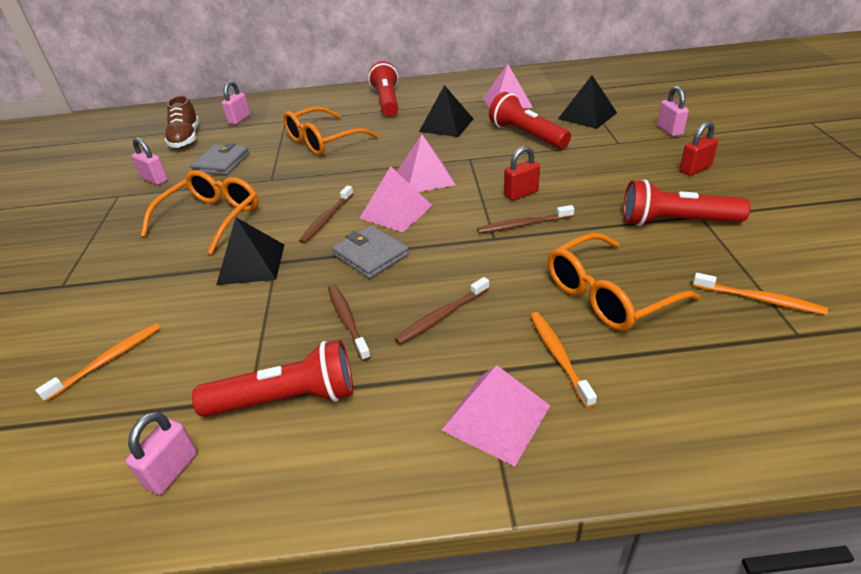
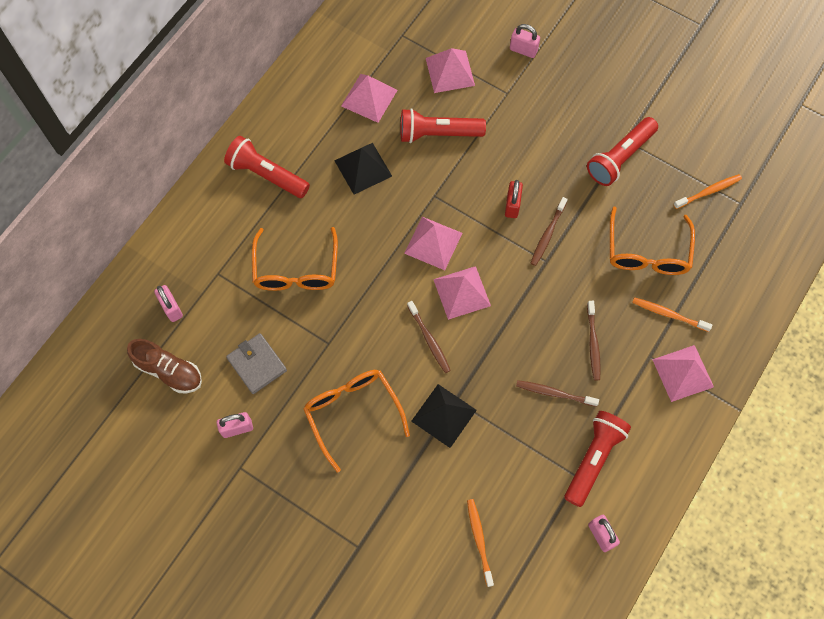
camera: 55 degrees left, 30 degrees up
grey wallet [332,225,409,279] -> none
black pyramid [558,75,617,129] -> pink pyramid [426,48,475,93]
red padlock [680,121,718,176] -> none

